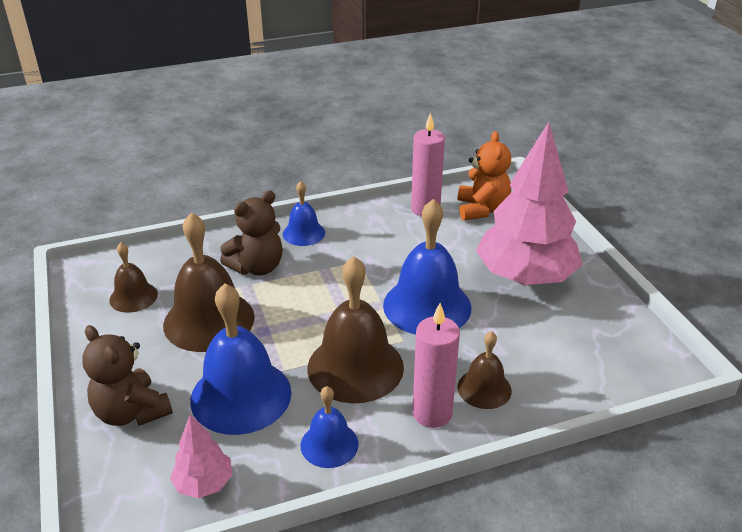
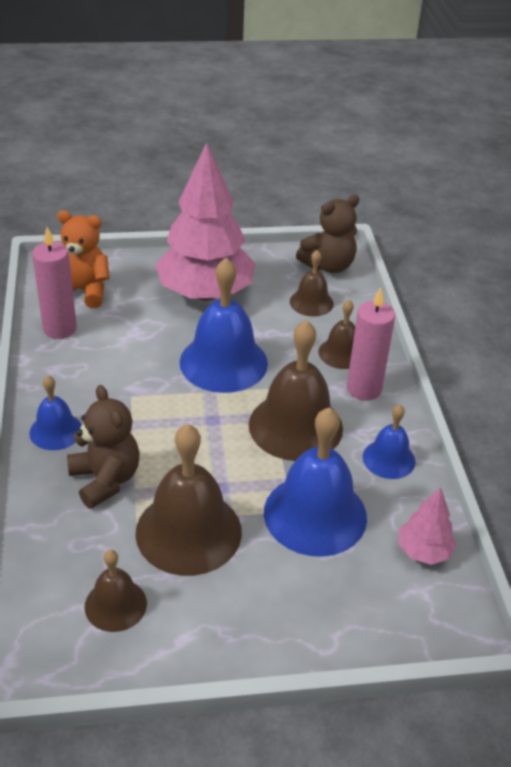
camera: 80 degrees left, 5 degrees up
brown teddy bear [82,325,173,426] -> brown teddy bear moved to [296,195,360,273]
none -> brown bell [290,250,334,316]

